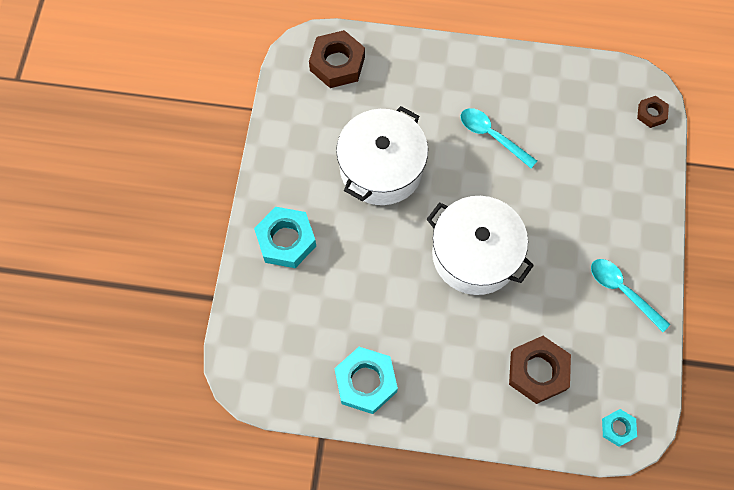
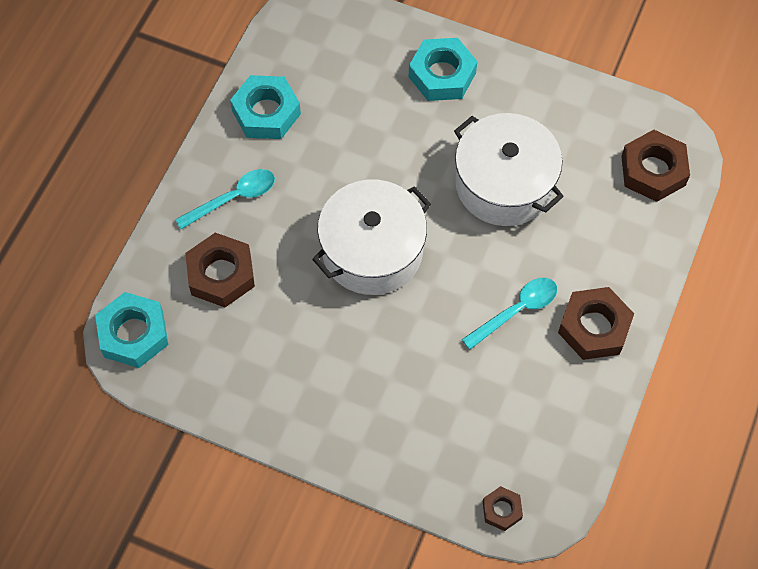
camera: 105 degrees right, 5 degrees down
turquoise spoon [591,259,670,332] -> turquoise spoon moved to [175,169,275,229]
turquoise nut [602,409,637,447] -> turquoise nut [95,292,169,368], size x1.85
none -> brown nut [558,287,634,360]

